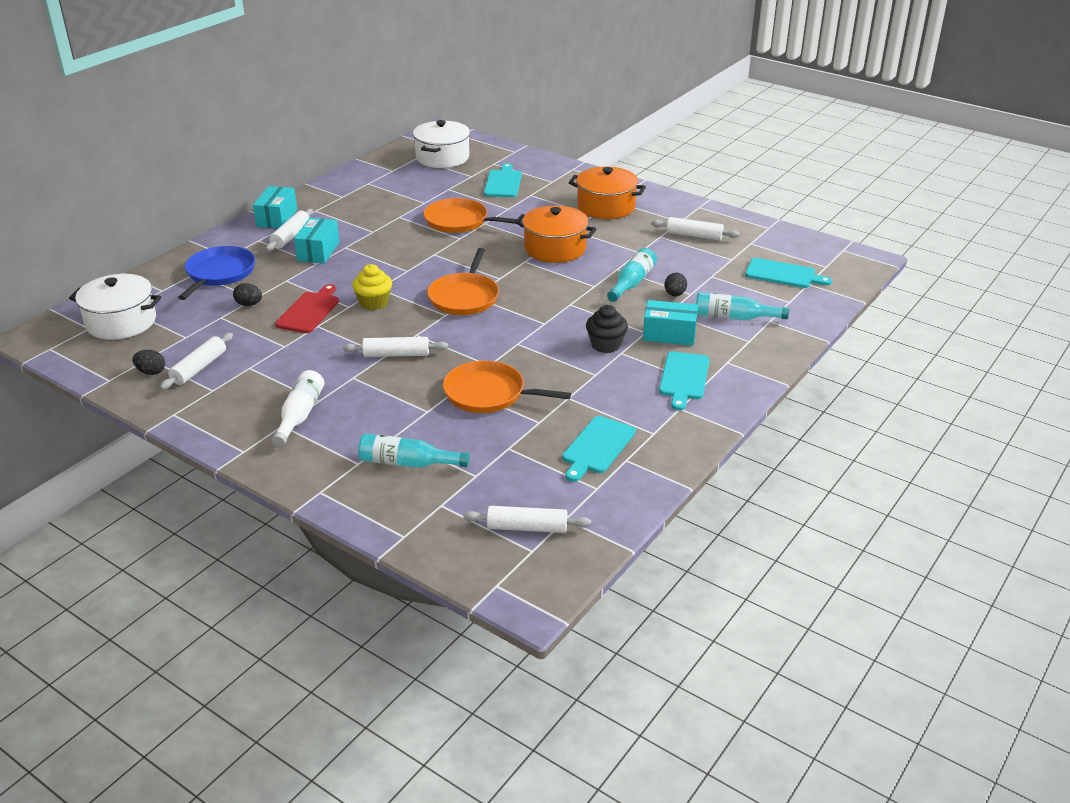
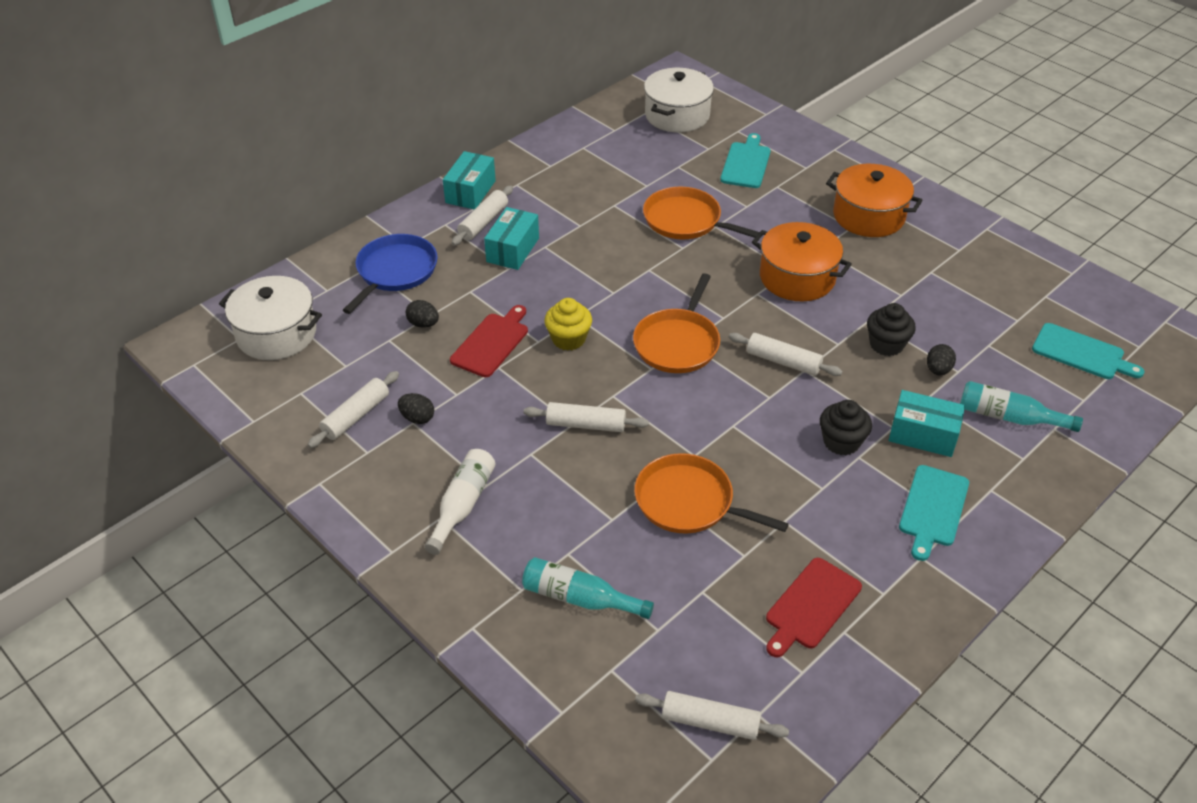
camera: 10 degrees right, 10 degrees up
black egg [133,350,165,375] -> black egg moved to [398,393,434,424]
turquoise cutting board [562,416,636,482] -> red cutting board [766,558,862,657]
turquoise bottle [607,248,657,302] -> black cupcake [867,303,916,356]
white rolling pin [651,217,740,240] -> white rolling pin moved to [729,333,843,376]

